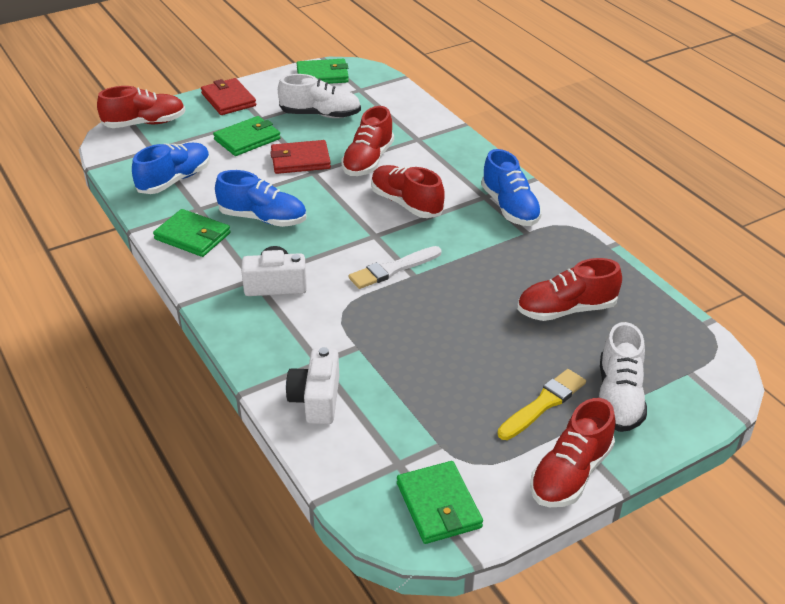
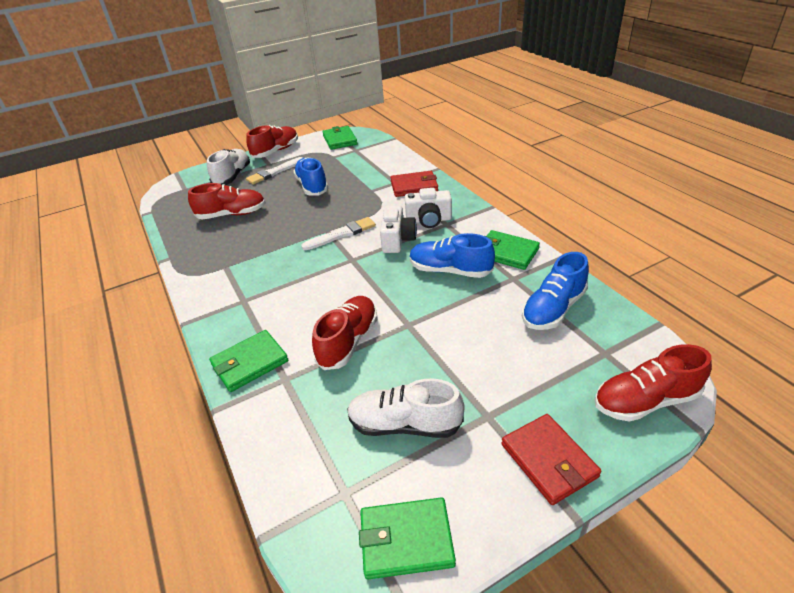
camera: 175 degrees left, 0 degrees up
green wallet [213,116,281,156] -> green wallet moved to [209,330,288,392]
red wallet [270,140,331,174] -> red wallet moved to [390,171,438,197]
white camera [286,347,339,424] -> white camera moved to [380,205,417,253]
red shoe [371,165,445,218] -> none
blue shoe [481,149,542,226] -> blue shoe moved to [293,157,328,196]
yellow brush [497,369,586,440] -> white brush [246,157,302,184]

